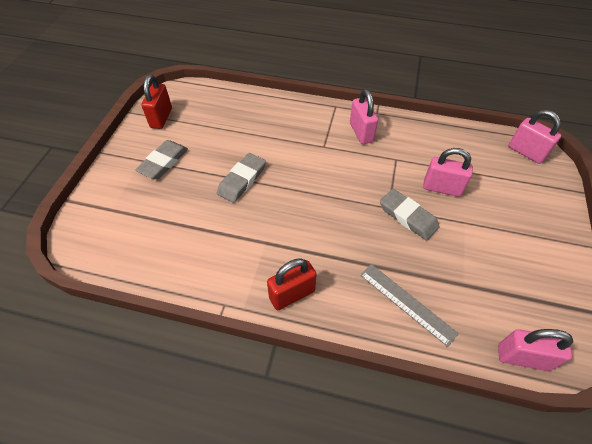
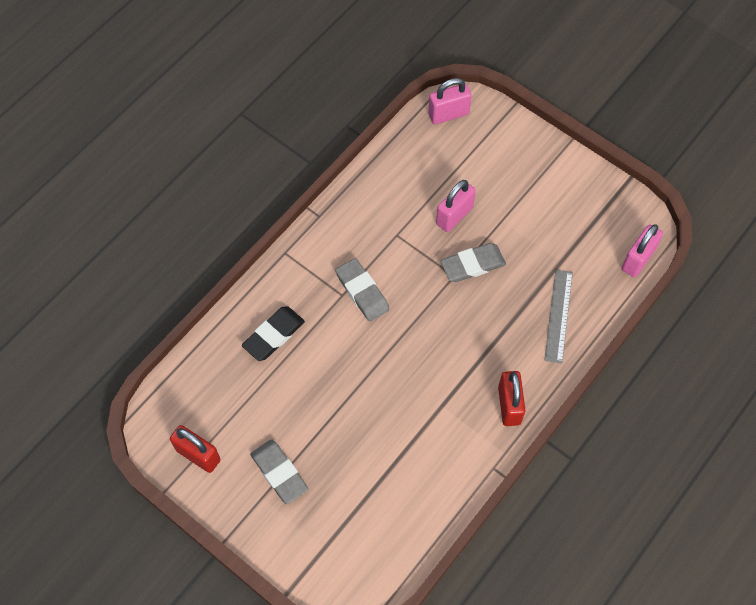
camera: 65 degrees left, 10 degrees up
grey eraser [217,153,266,203] -> grey eraser moved to [335,258,390,322]
pink padlock [350,89,378,144] -> none
grey ruler [360,264,459,347] -> grey ruler turned 60 degrees counterclockwise [544,270,573,364]
none -> black eraser [242,306,305,361]

